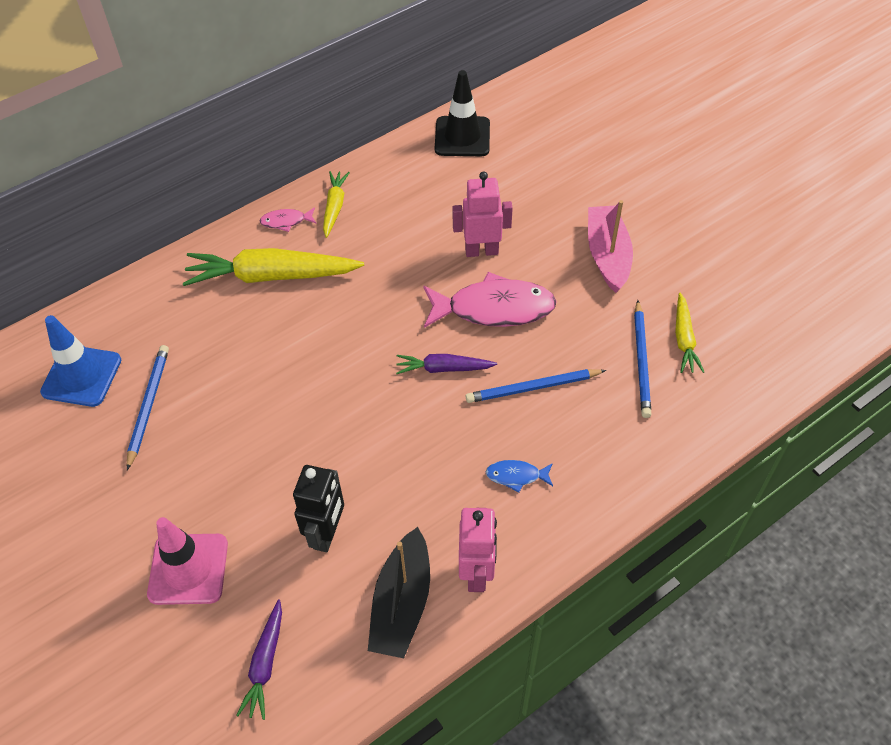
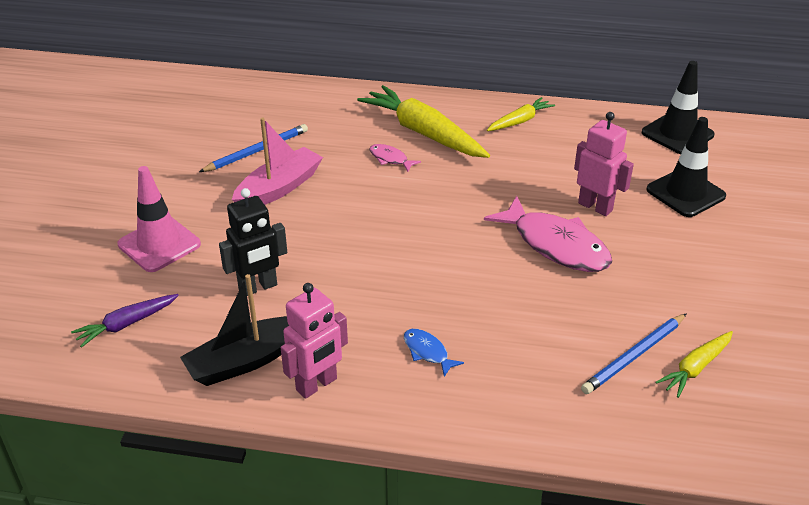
camera: 45 degrees right, 15 degrees down
blue traffic cone [40,315,121,407] -> none
pink fish [260,207,317,232] -> pink fish moved to [369,144,421,172]
purple carrot [396,354,497,374] -> none
blue pencil [465,369,606,403] -> none
pink boat [588,200,633,293] -> pink boat moved to [232,118,323,205]
none -> black traffic cone [646,117,726,217]

